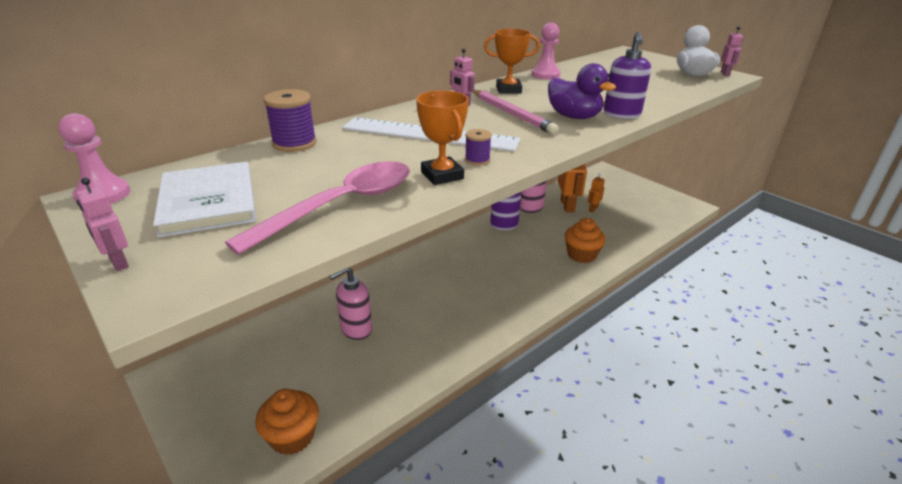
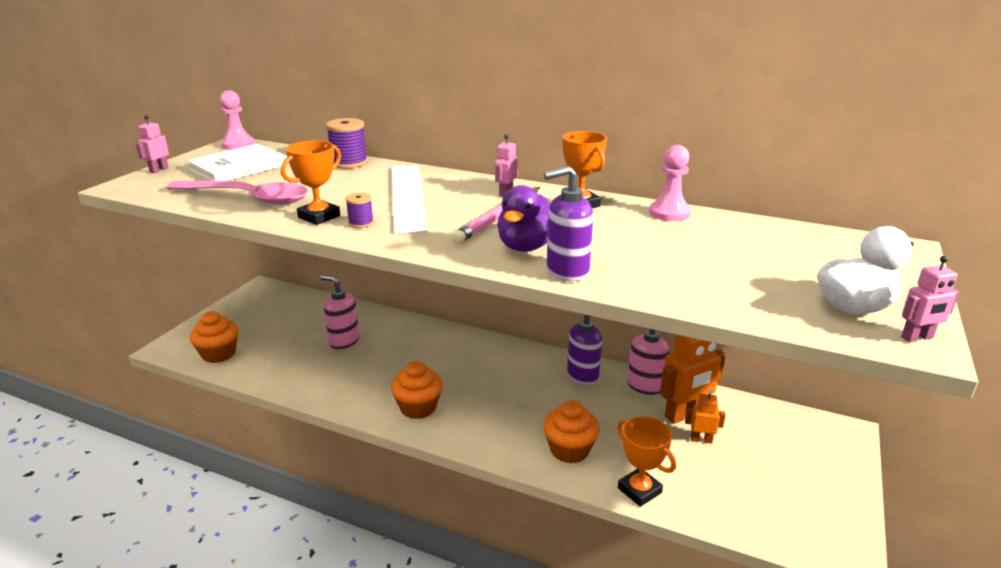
camera: 65 degrees right, 5 degrees down
none -> orange cupcake [391,361,443,419]
none -> orange trophy [617,416,676,507]

